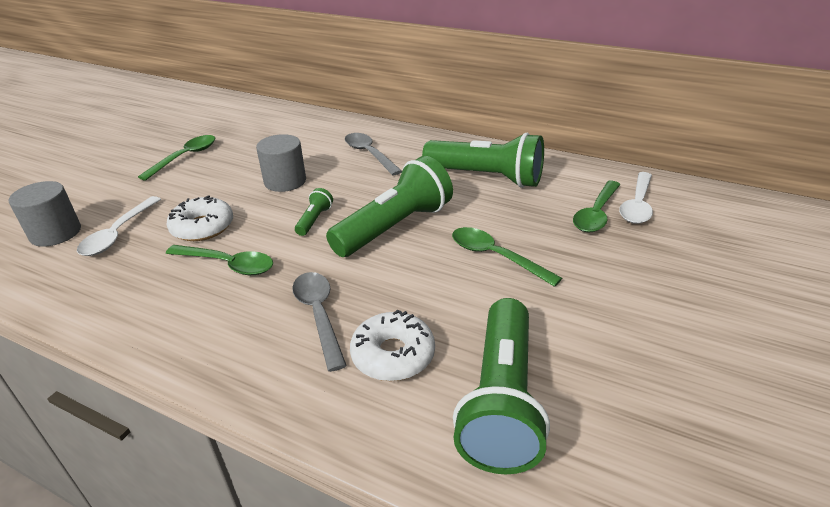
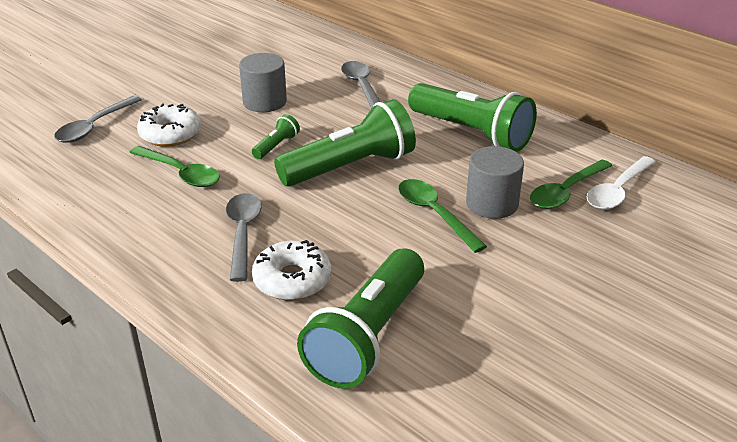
camera: 15 degrees right, 0 degrees up
grey cylinder [9,181,81,247] -> grey cylinder moved to [466,146,524,219]
white spoon [77,196,161,256] -> grey spoon [54,96,142,143]
green spoon [138,135,215,181] -> none

